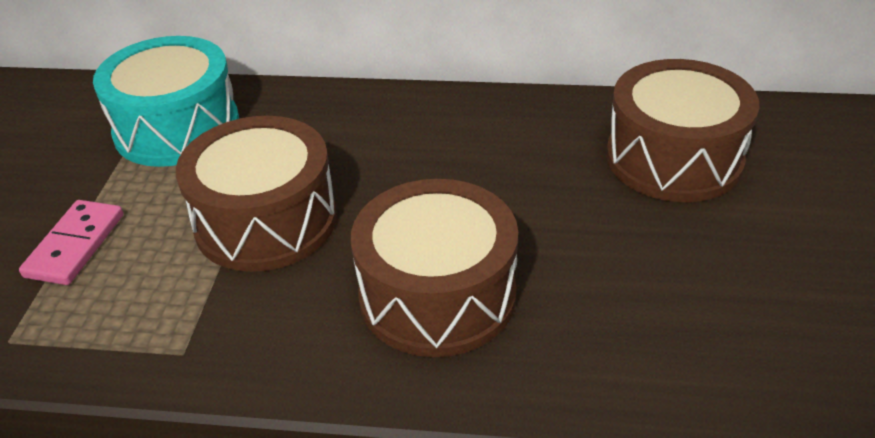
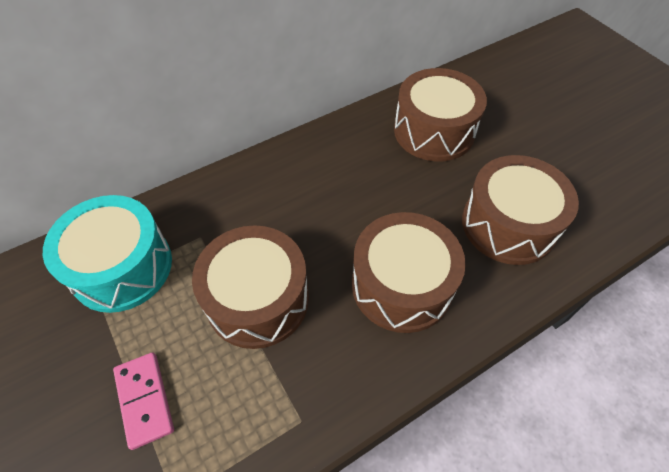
camera: 40 degrees left, 15 degrees up
none -> brown drum [462,155,579,265]

